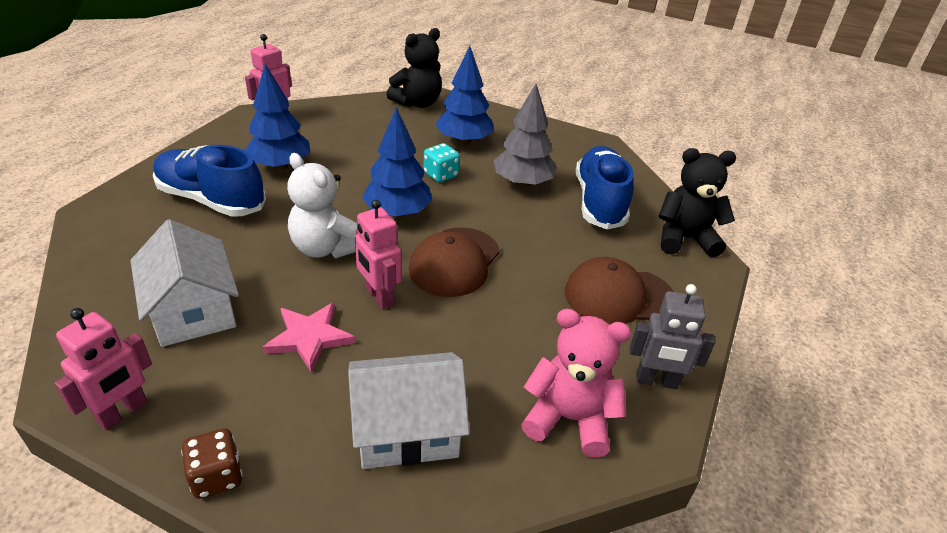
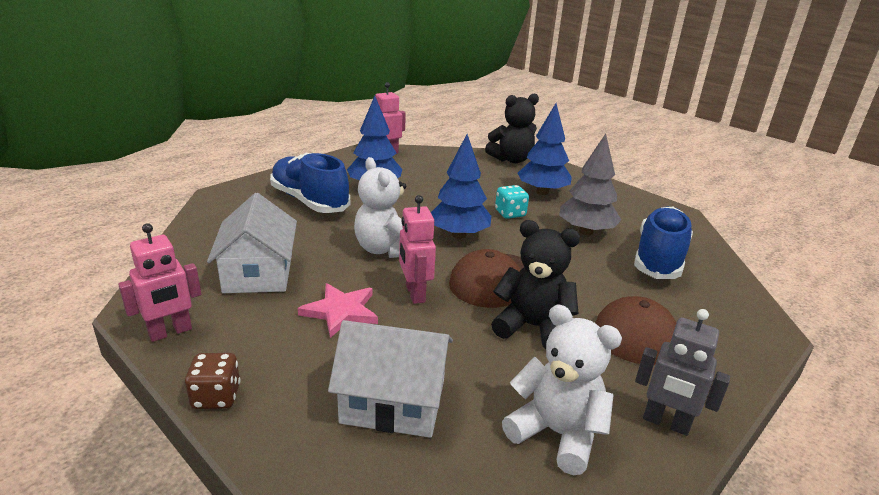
camera: 20 degrees right, 10 degrees down
pink teddy bear [521,309,631,458] -> white teddy bear [502,305,622,475]
black teddy bear [659,148,736,257] -> black teddy bear moved to [491,220,580,349]

